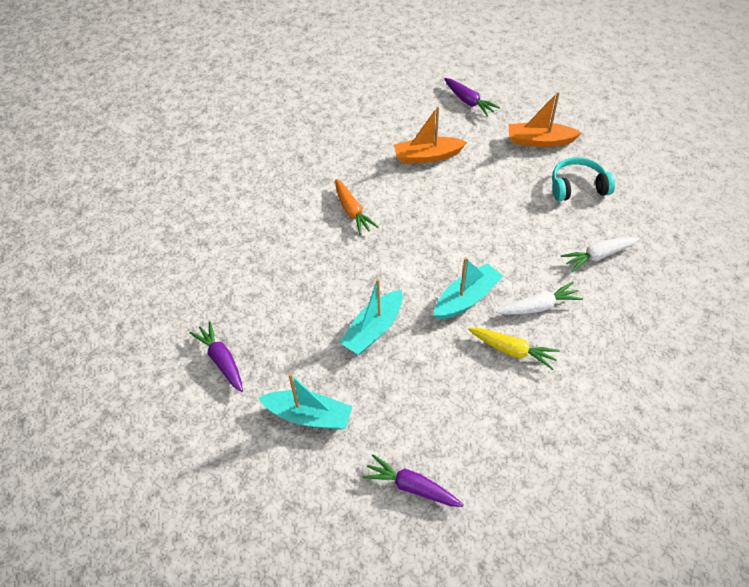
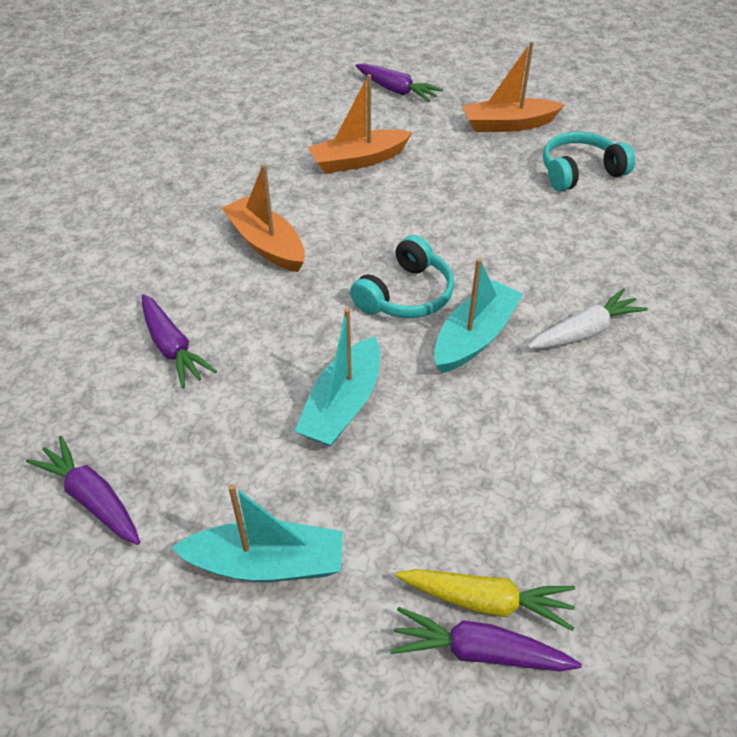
camera: 15 degrees left, 5 degrees down
orange carrot [335,179,379,235] -> orange boat [222,164,305,272]
yellow carrot [468,328,560,370] -> yellow carrot moved to [396,569,575,631]
white carrot [561,237,640,272] -> none
none -> purple carrot [142,294,217,388]
none -> turquoise headphones [350,235,454,318]

